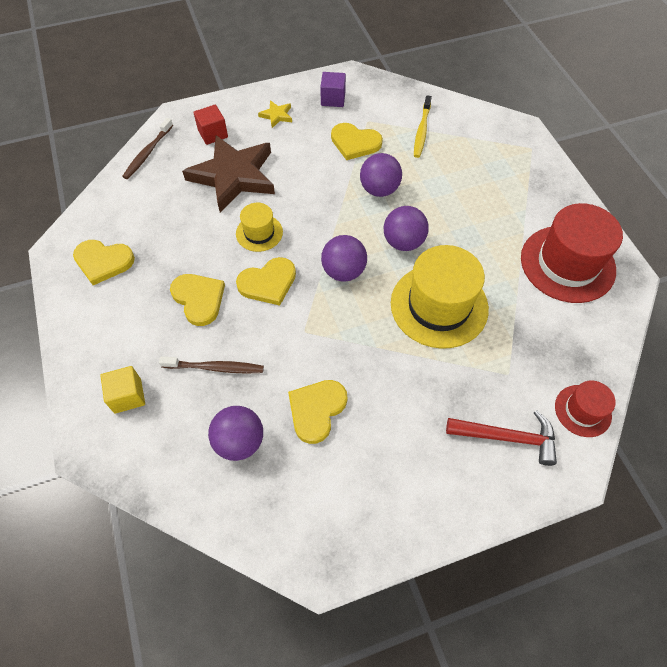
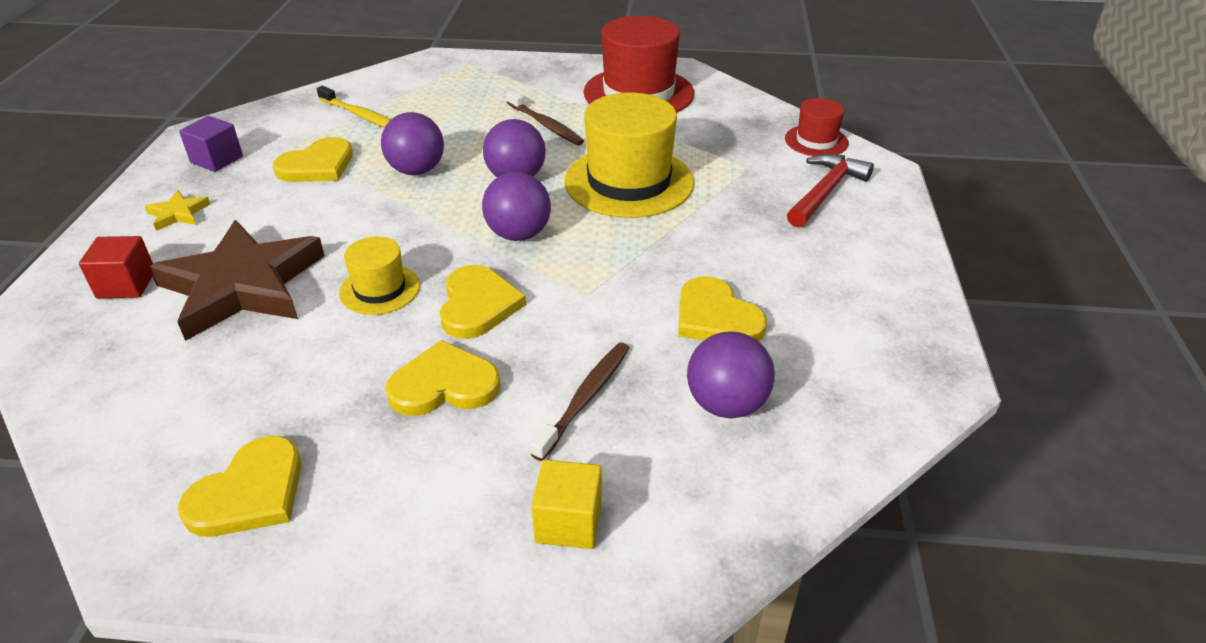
camera: 65 degrees left, 20 degrees down
brown toothbrush [122,118,173,179] -> brown toothbrush moved to [506,90,584,145]

